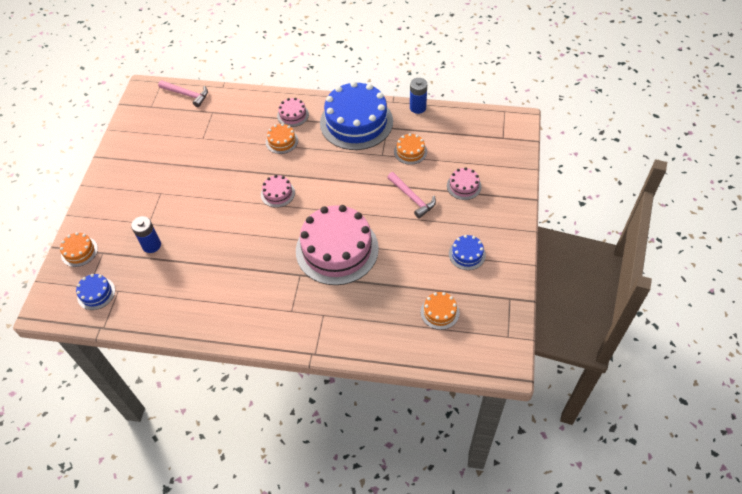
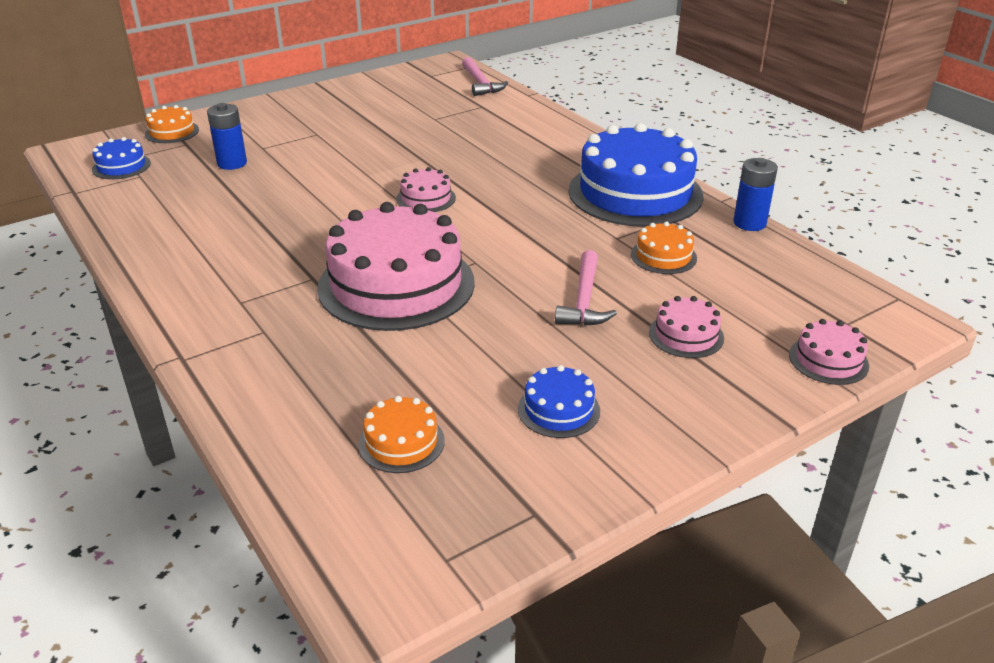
camera: 45 degrees right, 20 degrees down
orange cake [266,123,298,154] -> none
pink cake [277,98,309,127] -> pink cake moved to [789,319,869,385]

